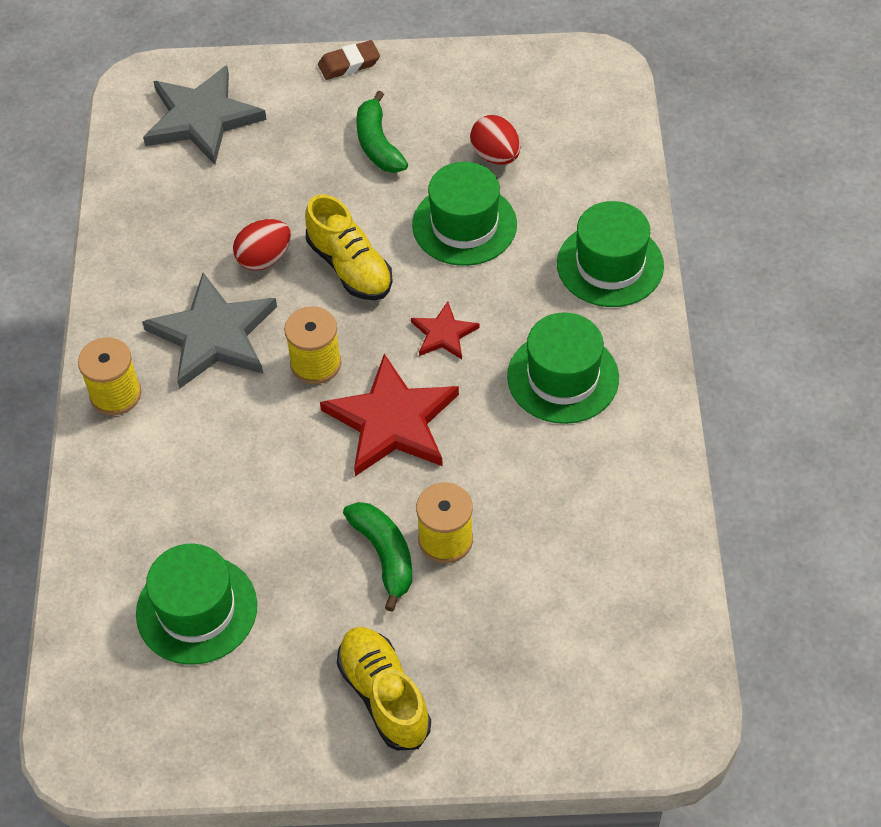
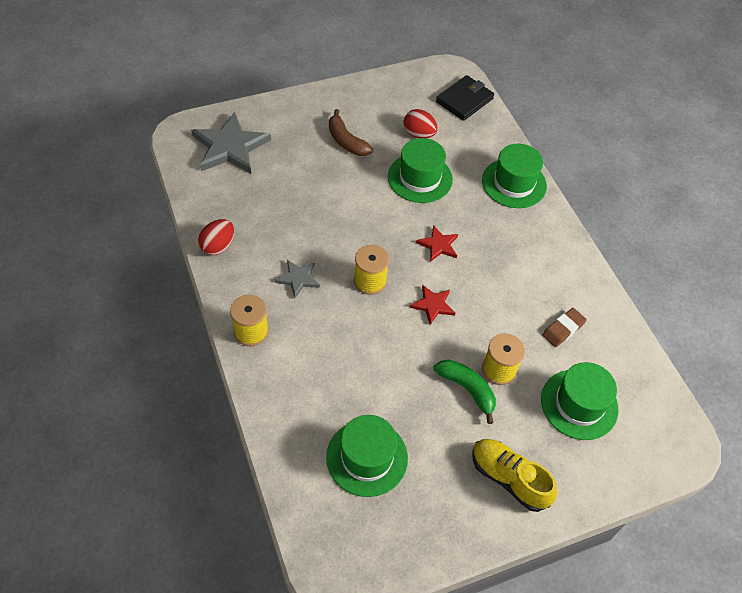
camera: 25 degrees left, 0 degrees up
grey star [142,273,277,389] -> grey star [275,260,320,298], size x0.51
red egg [233,219,291,271] -> red egg moved to [198,219,234,255]
yellow shoe [305,194,393,300] -> none
brown eraser [318,40,380,80] -> brown eraser moved to [542,308,587,347]
red star [320,354,459,476] -> red star [410,285,455,325], size x0.51
green banana [356,90,408,173] -> brown banana [329,109,373,156]
green hat [507,312,619,424] -> green hat moved to [541,362,618,440]
none -> black wallet [436,75,494,121]

